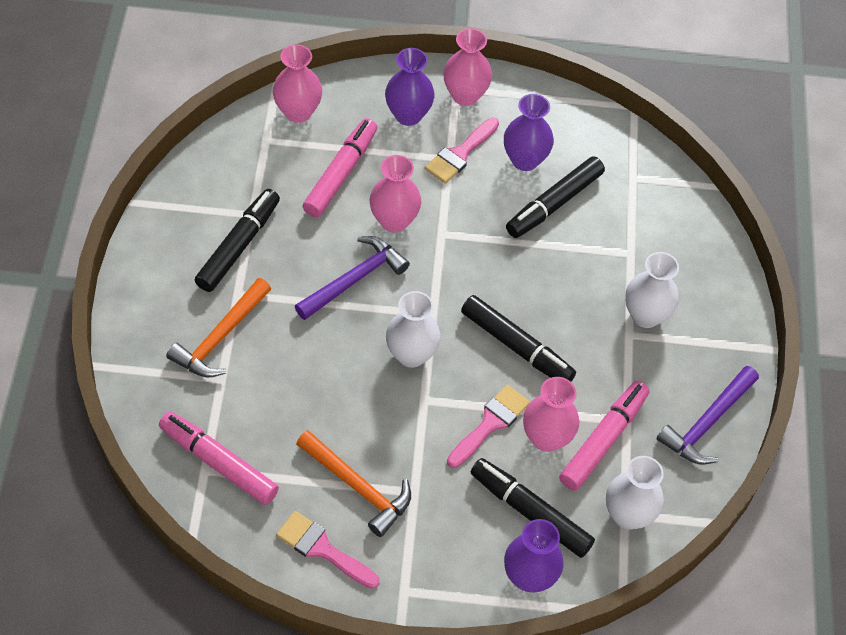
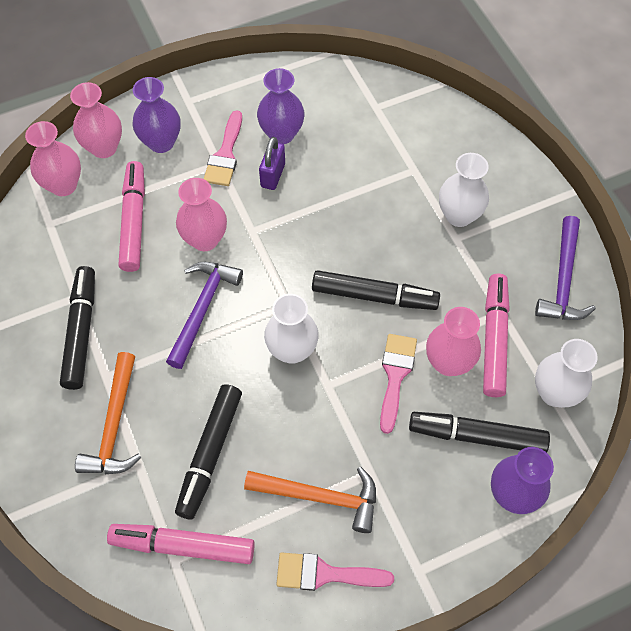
camera: 25 degrees left, 5 degrees up
pink vase [443,28,492,106] -> pink vase moved to [70,82,122,158]
black marker [506,156,605,238] -> black marker moved to [175,384,242,519]
none -> purple padlock [259,137,285,190]

